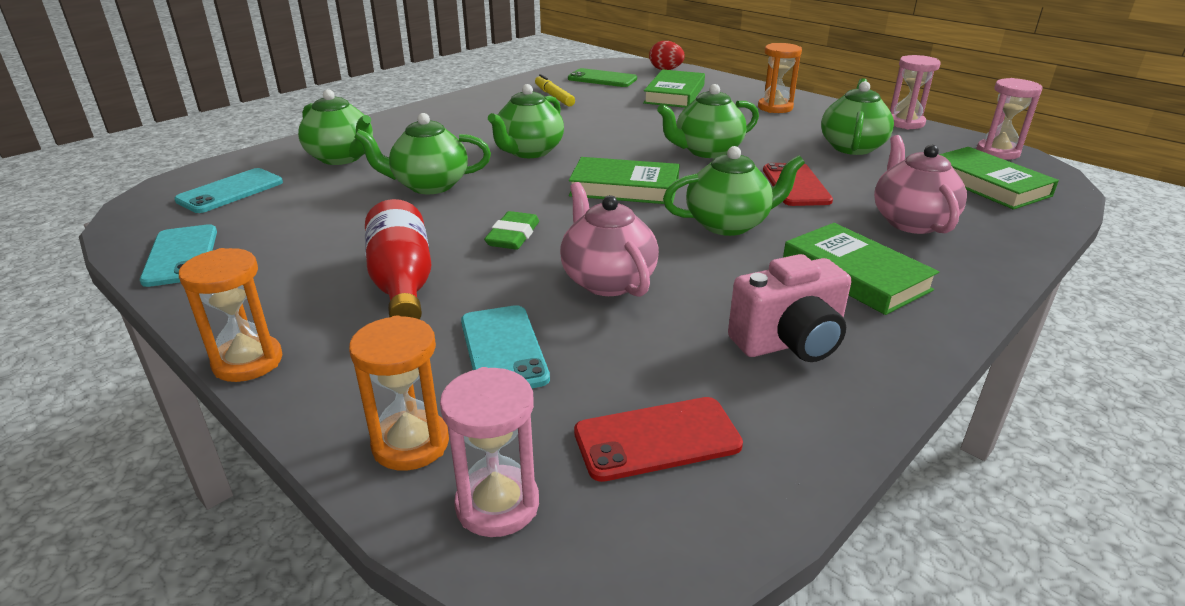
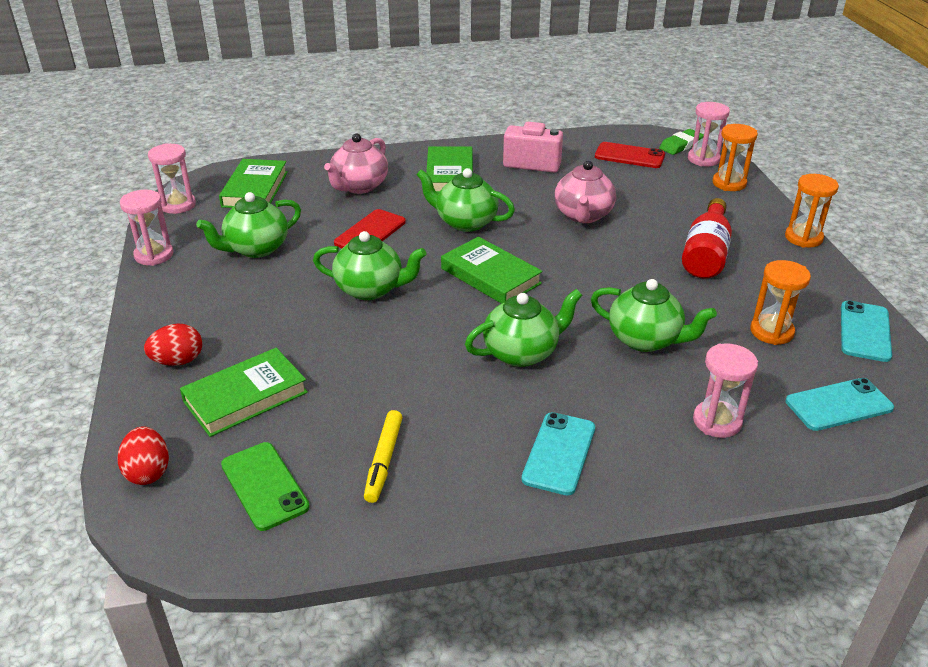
camera: 145 degrees left, 5 degrees up
green teapot [298,89,373,165] -> pink hourglass [693,343,758,438]
turquoise phone [461,305,550,388] -> turquoise phone moved to [521,412,595,495]
green eraser [484,211,539,250] -> green eraser moved to [659,129,704,155]
orange hourglass [758,43,802,113] -> orange hourglass moved to [750,260,811,345]
none -> red egg [144,324,202,366]

